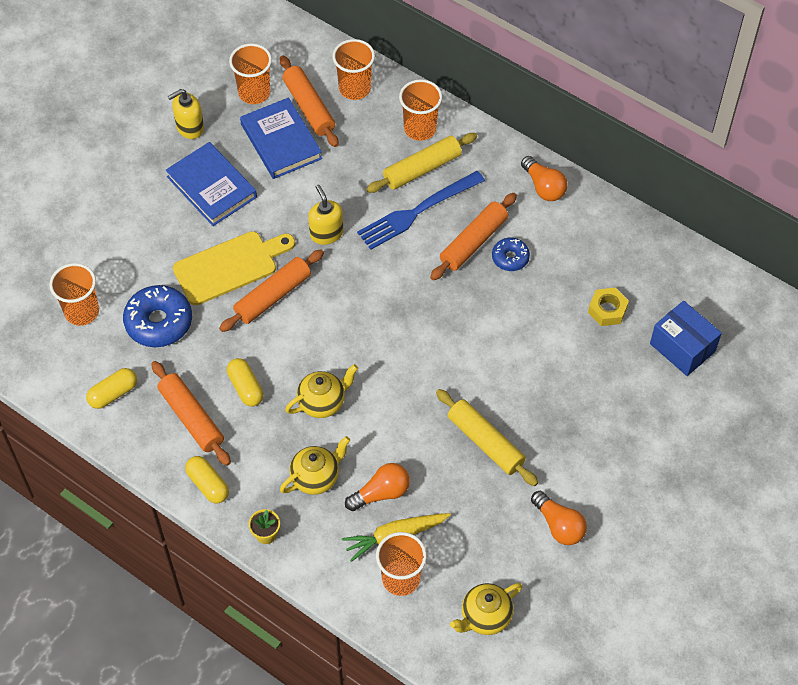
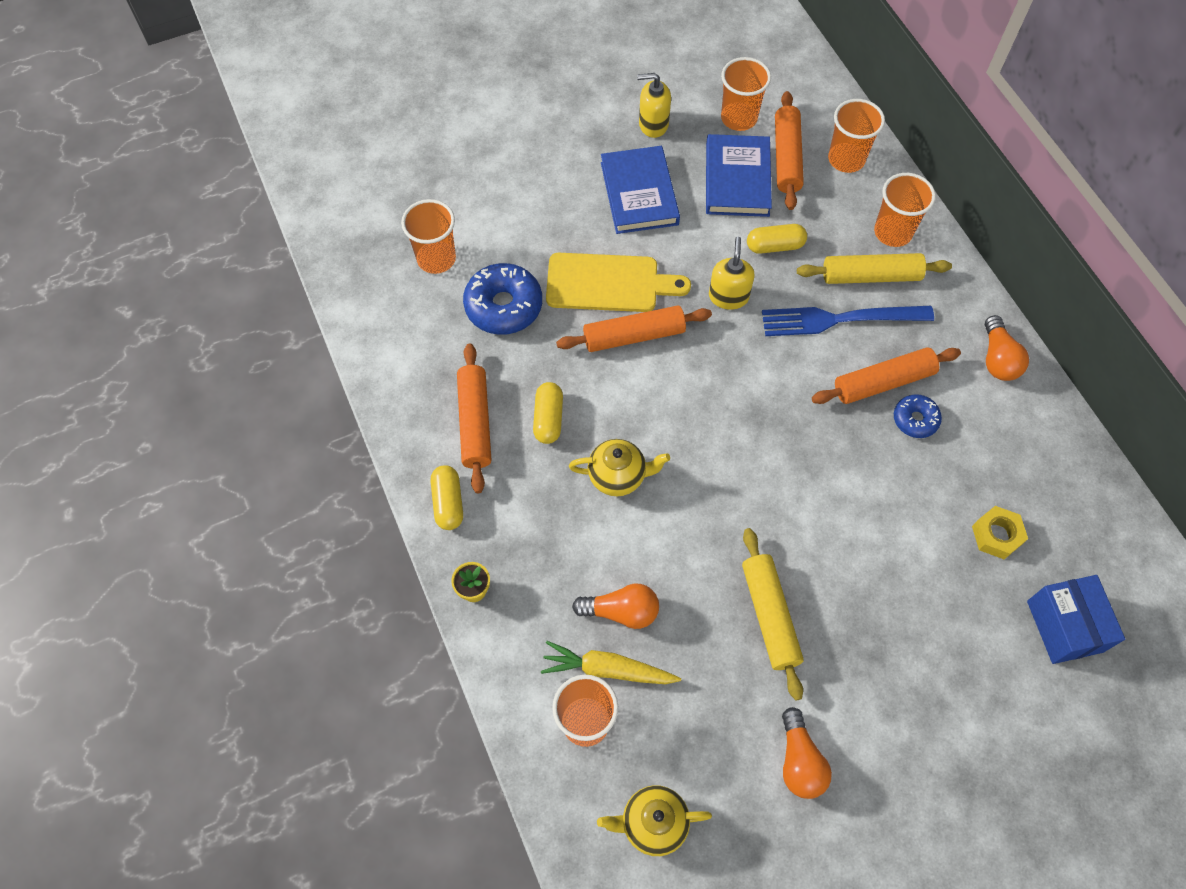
camera: 30 degrees right, 5 degrees up
yellow capsule [86,368,137,409] -> yellow capsule moved to [747,224,807,254]
yellow teapot [280,436,350,495] -> none

